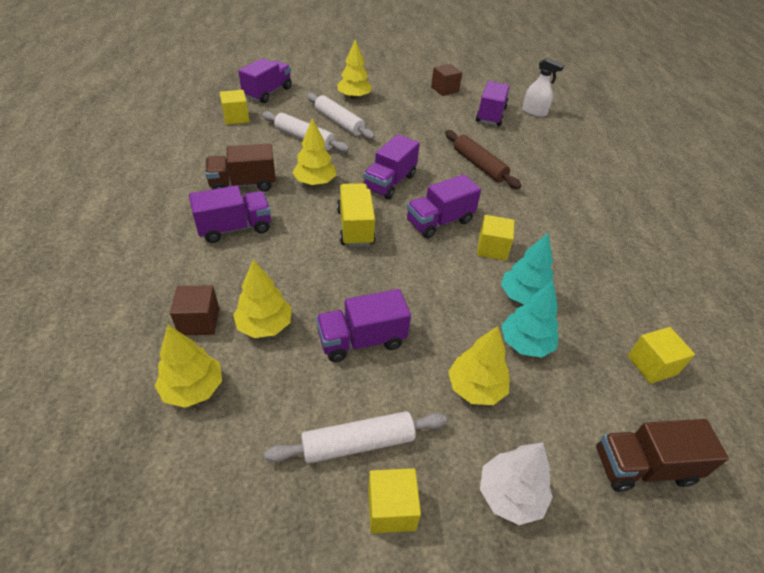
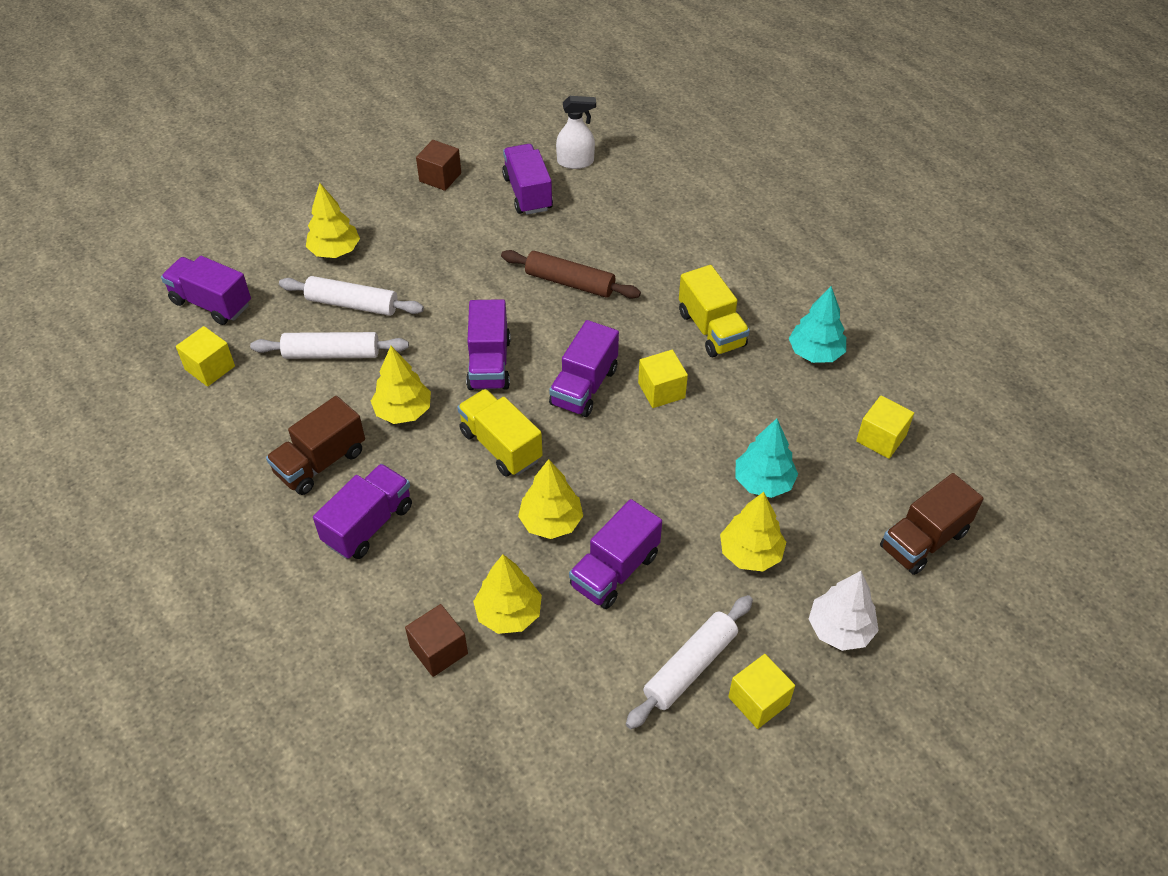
camera: 30 degrees left, 5 degrees up
yellow tree [155,325,222,408] -> yellow tree moved to [518,459,583,539]
purple truck [238,58,292,103] -> purple truck turned 60 degrees counterclockwise [161,256,251,325]
turquoise tree [501,233,554,305] -> turquoise tree moved to [789,286,846,363]
none -> yellow truck [679,265,750,357]

